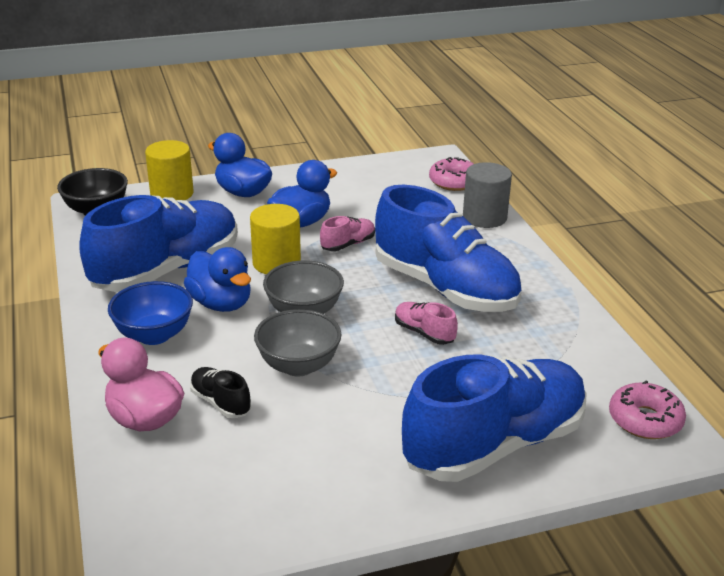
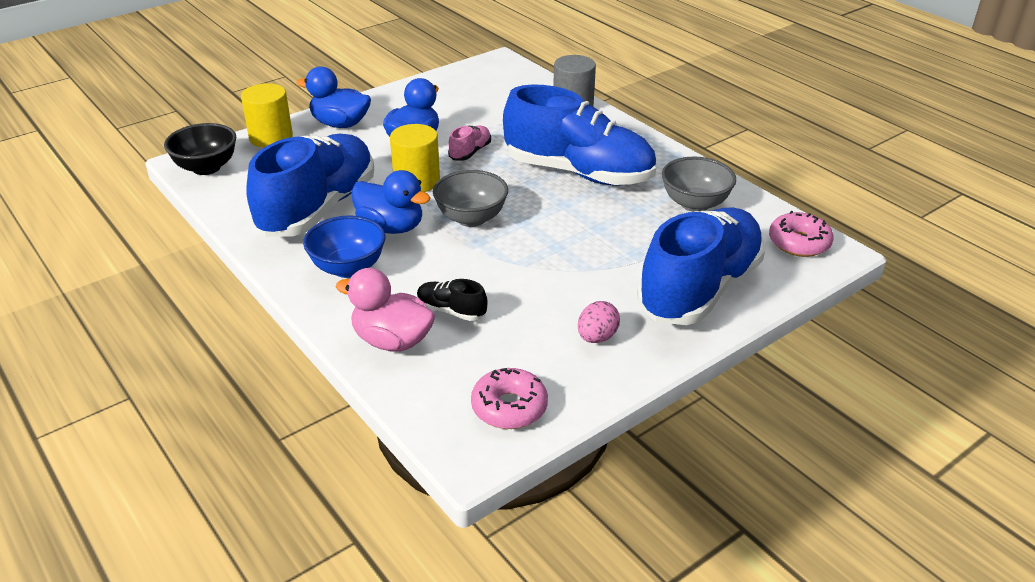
camera: 20 degrees left, 5 degrees up
grey bowl [254,309,341,377] -> grey bowl moved to [662,157,737,212]
pink shoe [395,302,458,345] -> none
pink donut [429,157,474,191] -> pink donut moved to [471,368,548,429]
none -> pink egg [578,301,620,343]

